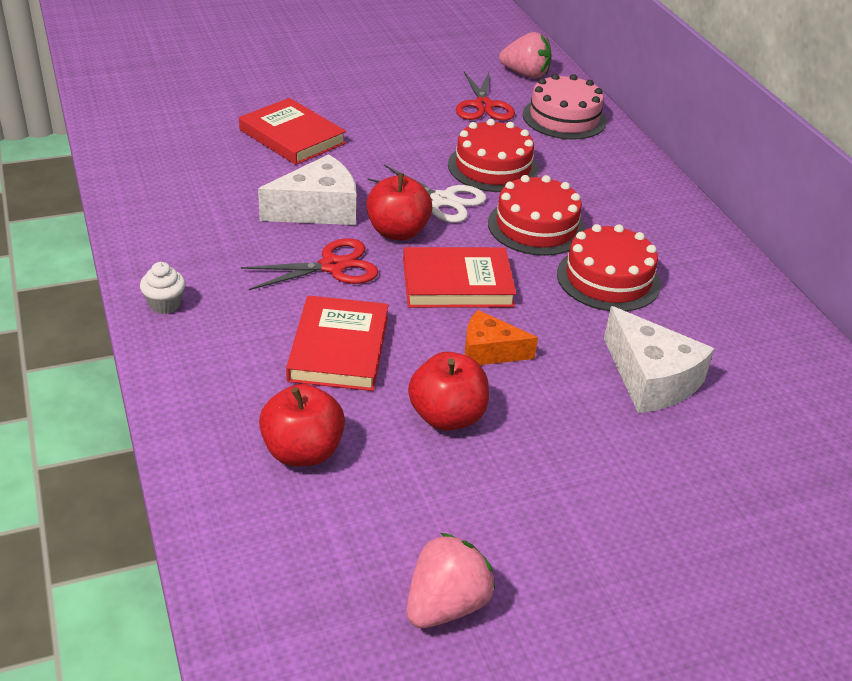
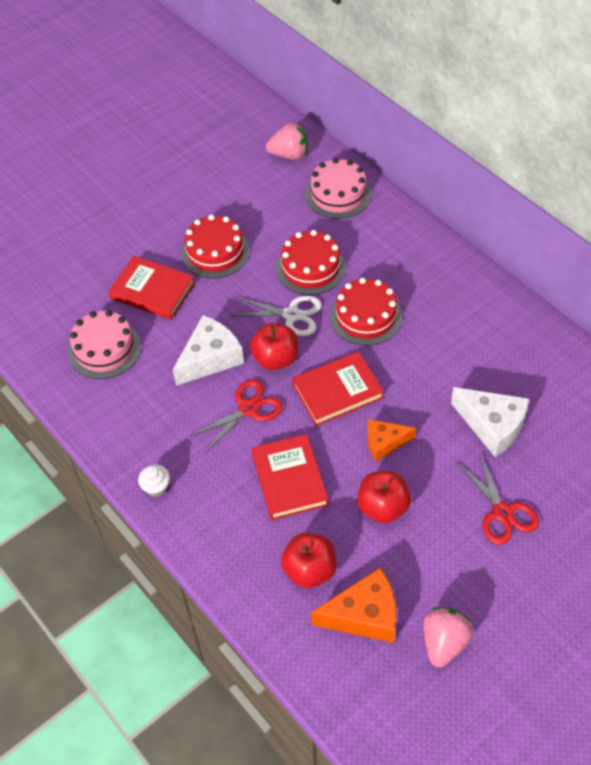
camera: 15 degrees left, 15 degrees up
red scissors [456,72,515,121] -> red scissors moved to [457,454,539,545]
red cake [557,224,661,311] -> red cake moved to [181,215,250,278]
none -> pink cake [68,310,141,379]
none -> orange cheese [311,568,397,643]

